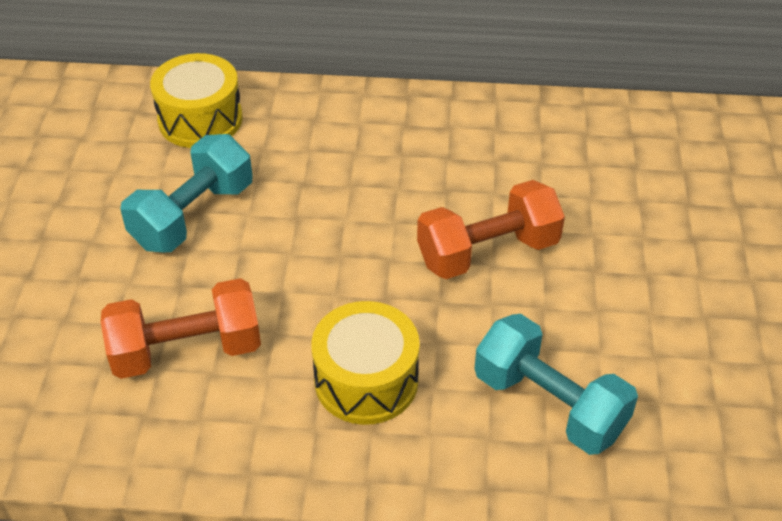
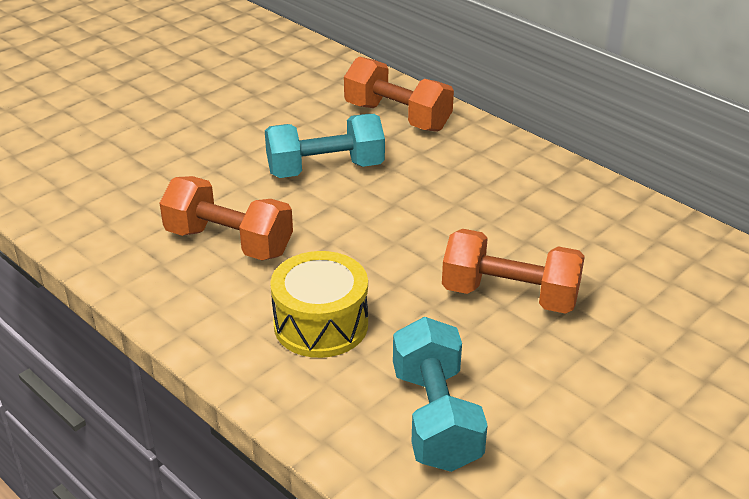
camera: 40 degrees right, 10 degrees down
yellow drum [150,53,243,148] -> orange dumbbell [344,57,454,132]

